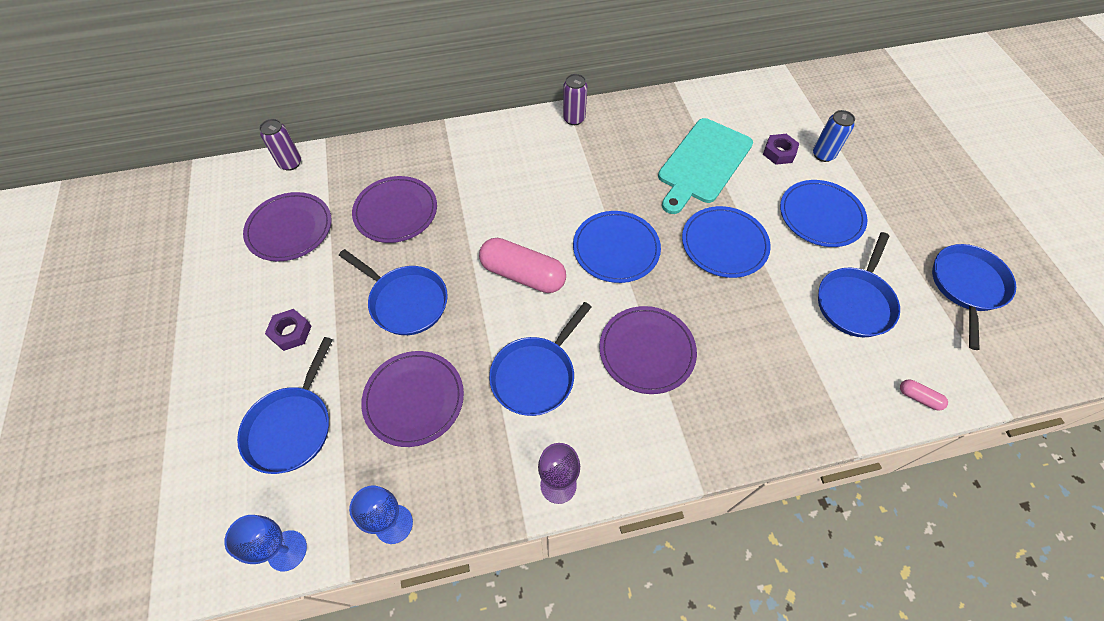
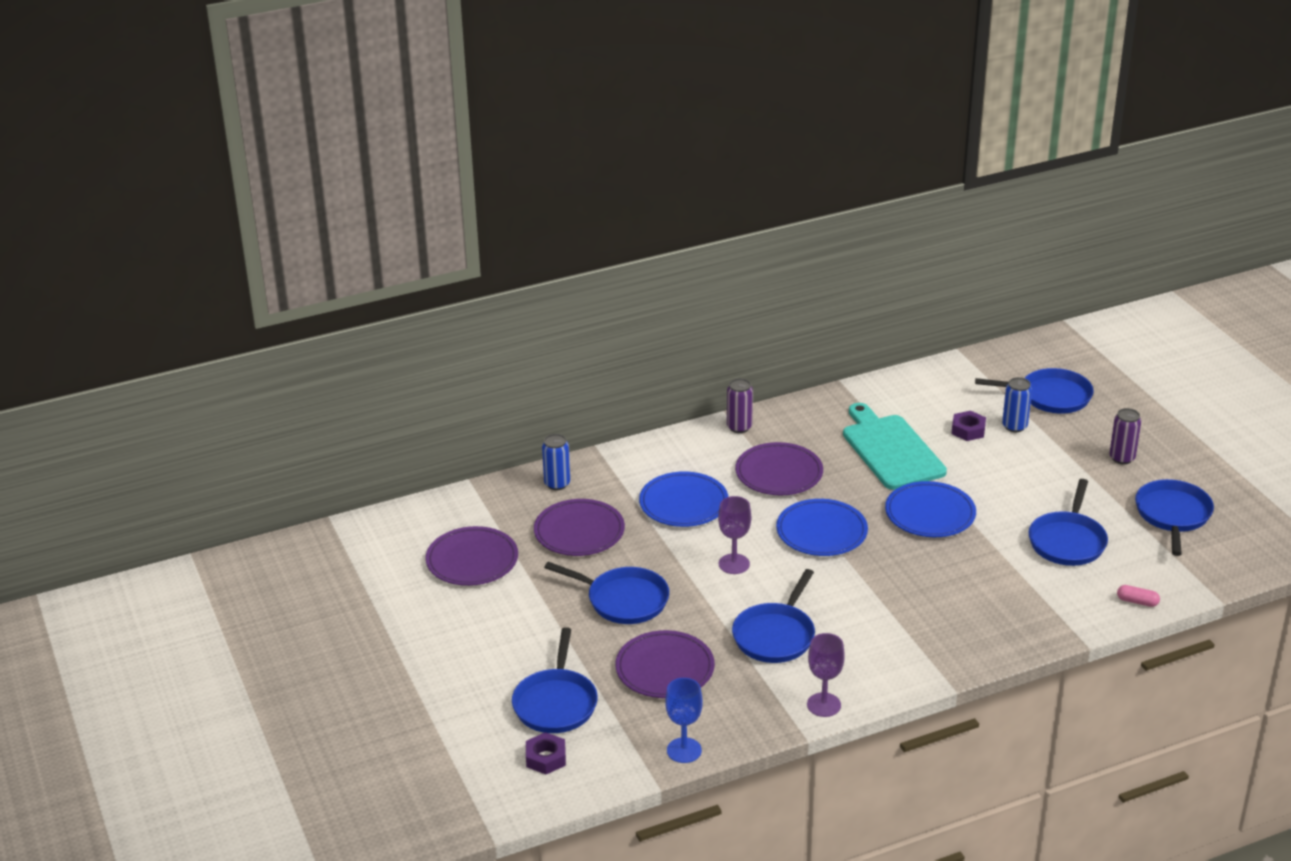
camera: 10 degrees left, 25 degrees down
blue goblet [224,515,307,571] -> none
purple can [259,119,301,171] -> purple can moved to [1109,408,1141,464]
purple nut [265,309,311,351] -> purple nut moved to [526,732,566,774]
pink capsule [479,238,566,293] -> purple goblet [718,496,751,574]
purple plate [599,306,697,394] -> purple plate moved to [735,442,823,495]
turquoise cutting board [658,118,753,214] -> turquoise cutting board turned 135 degrees clockwise [843,403,947,490]
blue plate [780,180,868,247] -> blue plate moved to [639,471,728,527]
none -> blue can [542,434,570,490]
none -> blue pan [975,368,1093,413]

